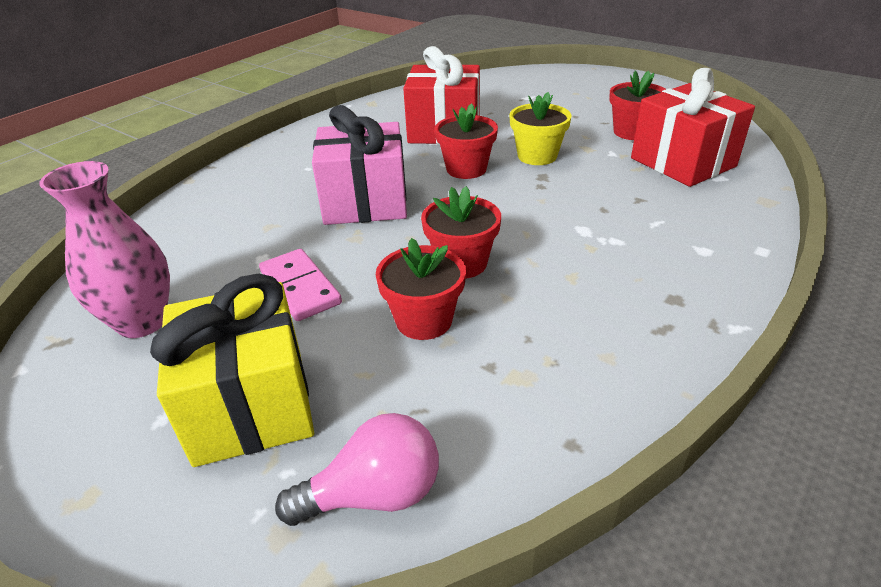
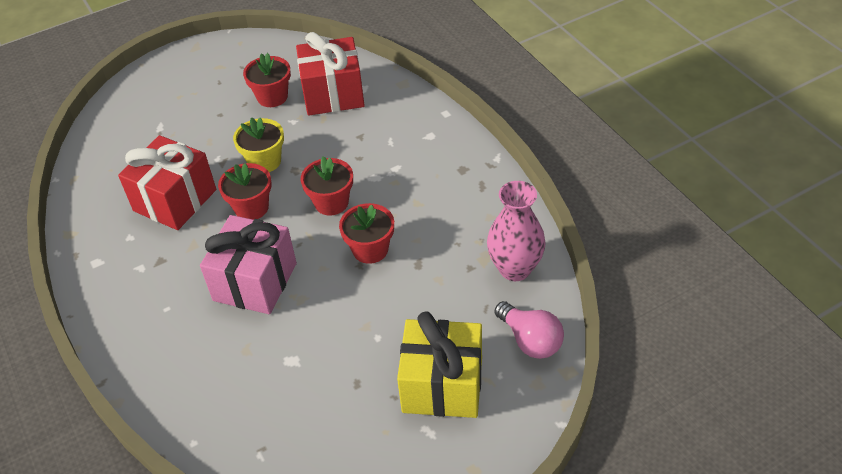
camera: 65 degrees left, 10 degrees up
pink vase [39,161,170,338] -> pink vase moved to [487,181,546,281]
pink domino [259,249,342,321] -> none
pink light bulb [275,413,439,526] -> pink light bulb turned 135 degrees clockwise [494,301,564,359]
red flower pot [376,238,466,340] -> red flower pot moved to [301,156,353,216]

